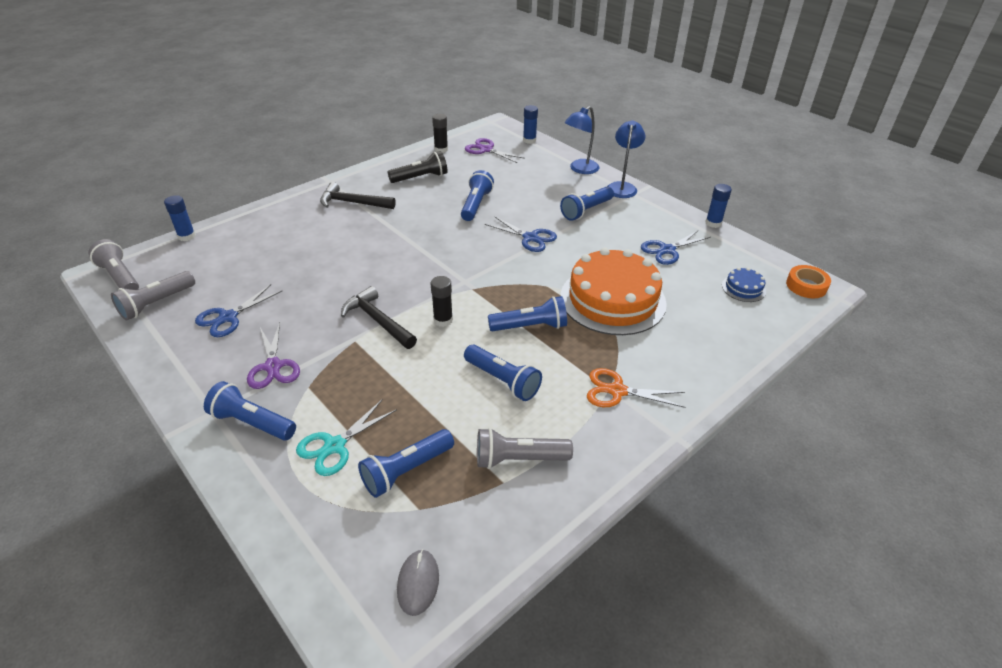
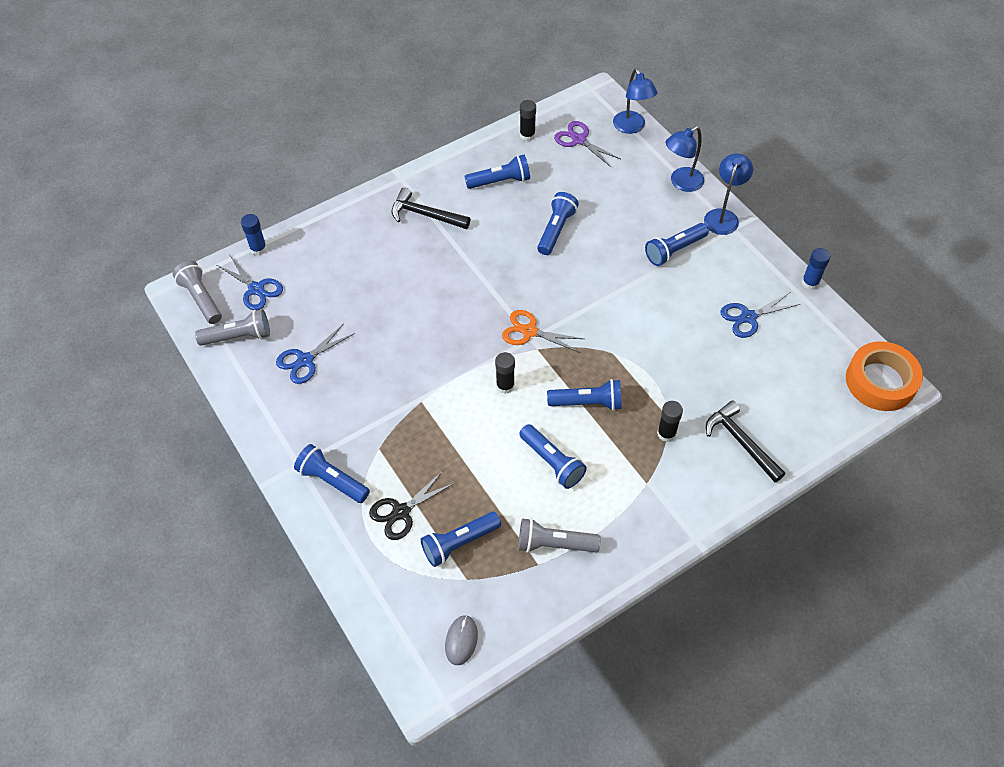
camera: 10 degrees right, 15 degrees up
grey flashlight [111,271,195,321] -> grey flashlight turned 150 degrees counterclockwise [195,309,270,346]
purple scissors [247,322,300,389] -> none
turquoise scissors [296,399,397,476] -> black scissors [369,471,455,540]
black hammer [341,286,417,349] -> black hammer moved to [706,401,785,482]
black flashlight [388,151,448,183] -> blue flashlight [465,155,530,189]
blue scissors [485,216,557,252] -> blue scissors moved to [217,256,283,310]
blue glue stick [523,105,538,144] -> blue lamp [613,69,657,134]
orange cake [560,248,667,335] -> none
orange scissors [587,368,685,408] -> orange scissors moved to [502,310,584,352]
blue cake [722,267,766,302] -> none
orange tape [786,265,831,298] -> orange tape [846,341,923,411], size x1.72
none -> black glue stick [657,401,683,442]

